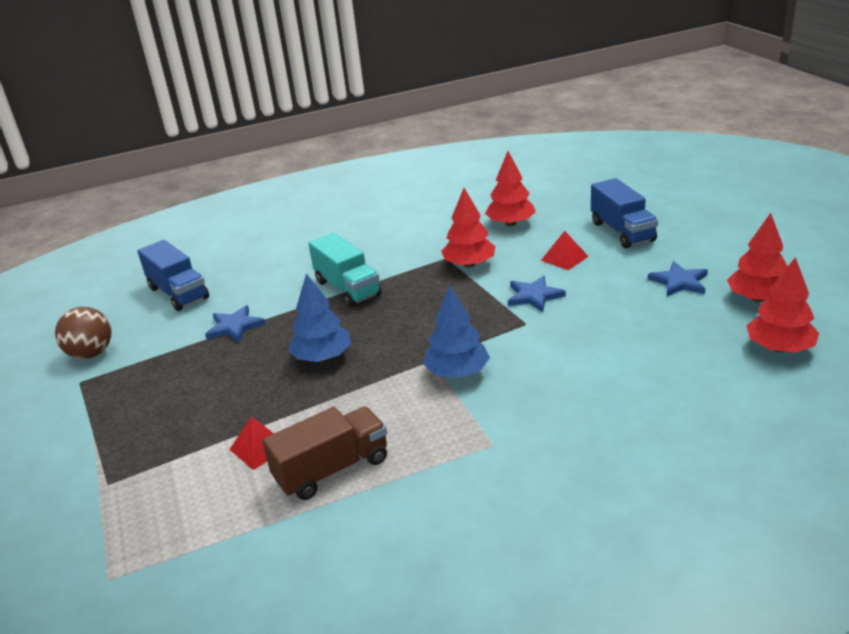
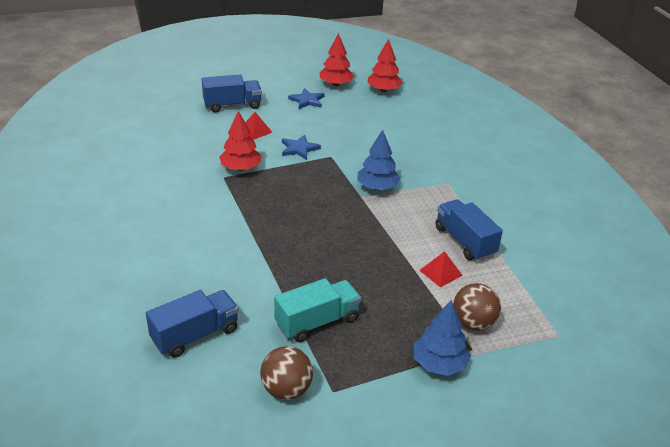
camera: 90 degrees left, 5 degrees up
blue star [205,305,265,343] -> none
brown truck [262,406,387,500] -> blue truck [435,199,503,261]
blue tree [288,273,351,362] -> blue tree moved to [414,300,471,376]
turquoise truck [308,233,382,307] -> turquoise truck moved to [274,278,361,342]
red tree [485,151,536,226] -> none
none -> brown ball [453,283,501,331]

